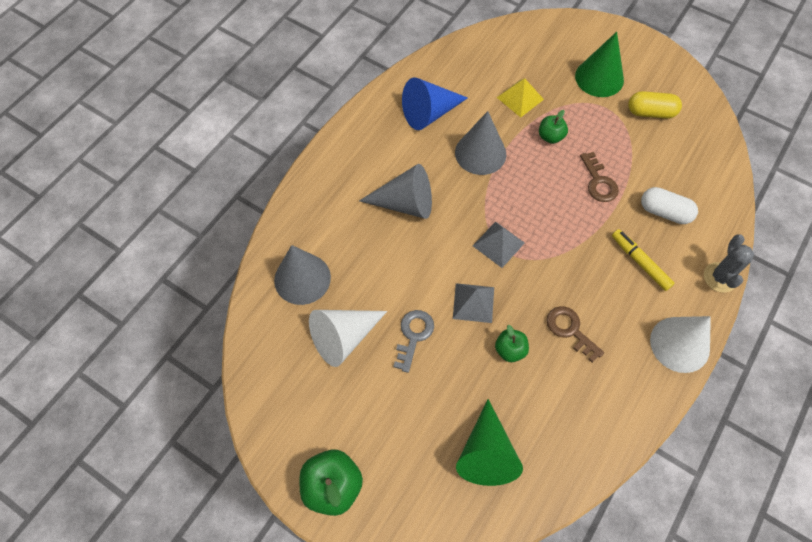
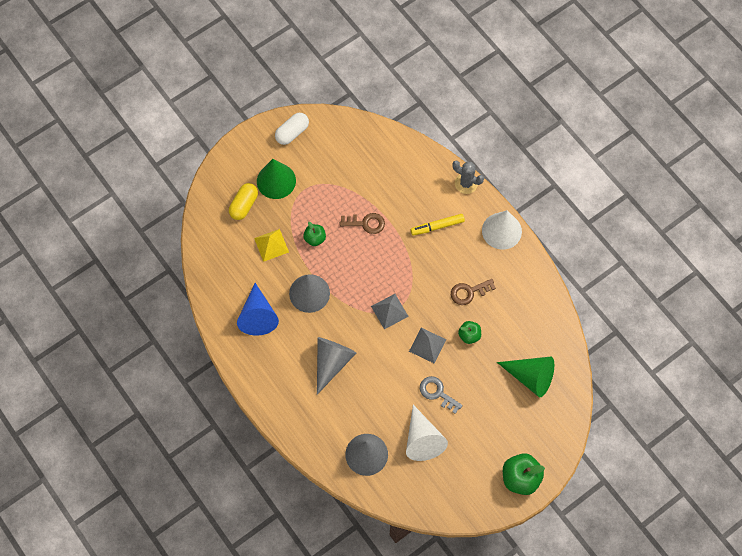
camera: 70 degrees left, 5 degrees up
yellow capsule [628,91,682,119] -> yellow capsule moved to [229,183,258,220]
white capsule [641,187,698,224] -> white capsule moved to [275,113,309,145]

